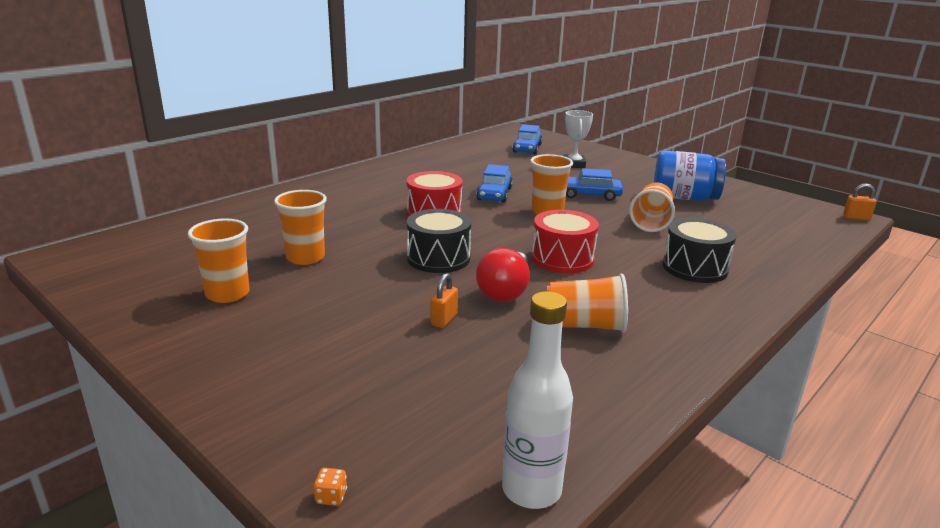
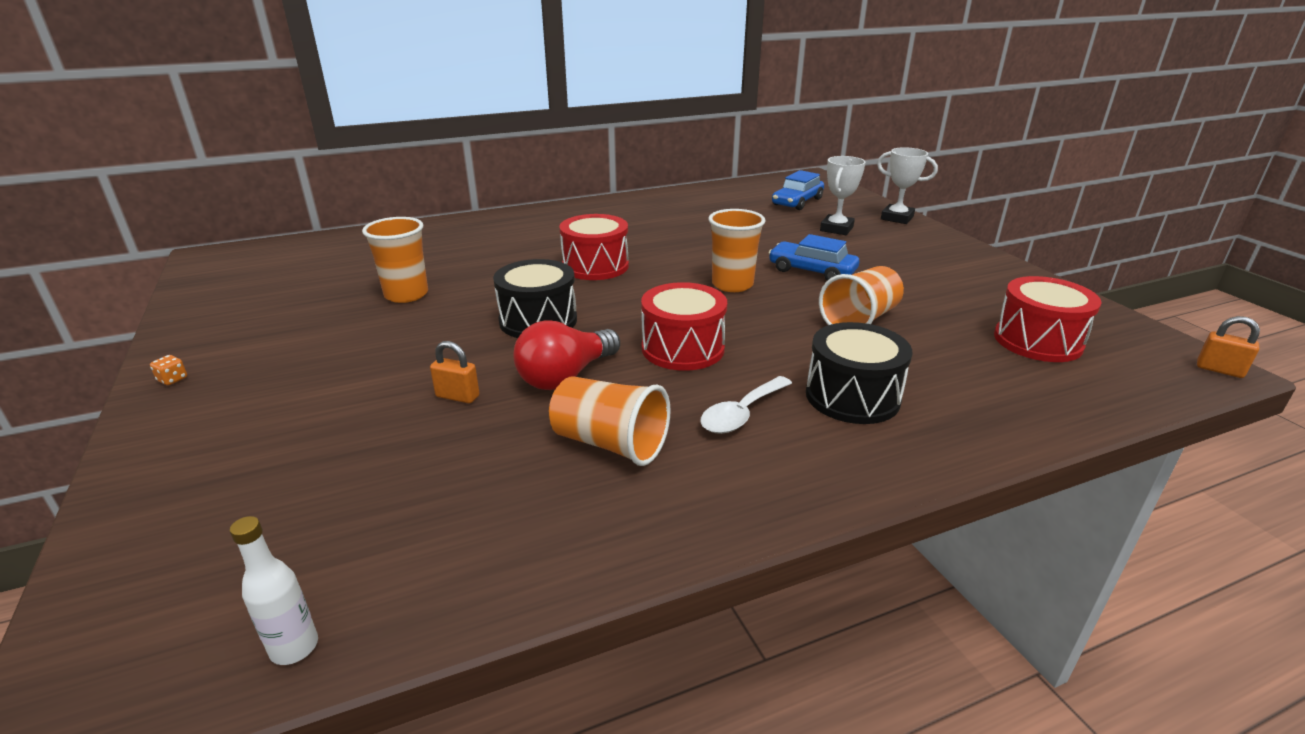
camera: 25 degrees right, 5 degrees up
orange cup [188,219,250,303] -> none
orange dice [314,468,347,506] -> orange dice moved to [150,355,187,385]
orange padlock [431,273,458,328] -> orange padlock turned 60 degrees clockwise [430,341,479,403]
blue car [476,164,513,203] -> none
white bottle [502,291,573,509] -> white bottle [230,516,318,665], size x0.57
blue jar [654,150,726,201] -> none
none -> white spoon [700,376,792,434]
none -> white trophy [877,147,938,224]
none -> red drum [994,276,1102,362]

